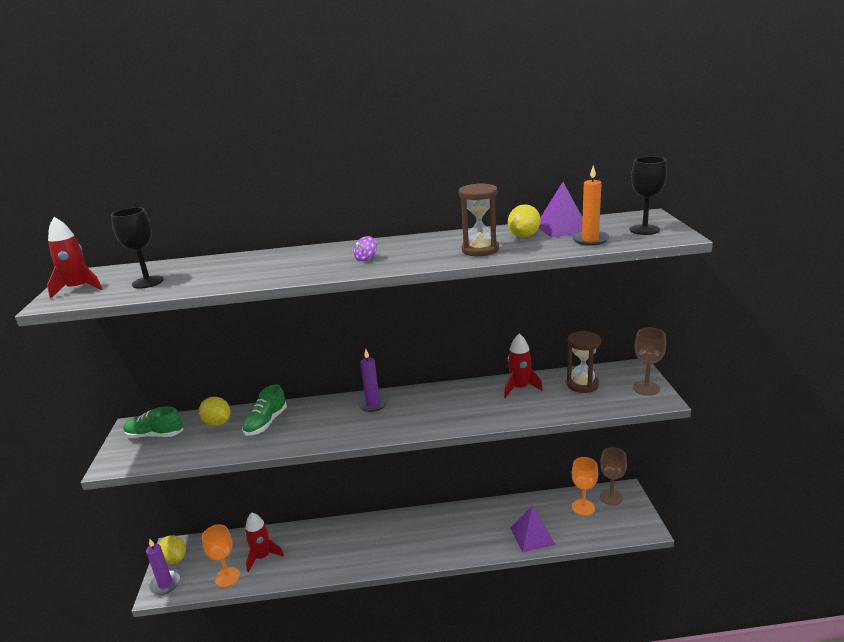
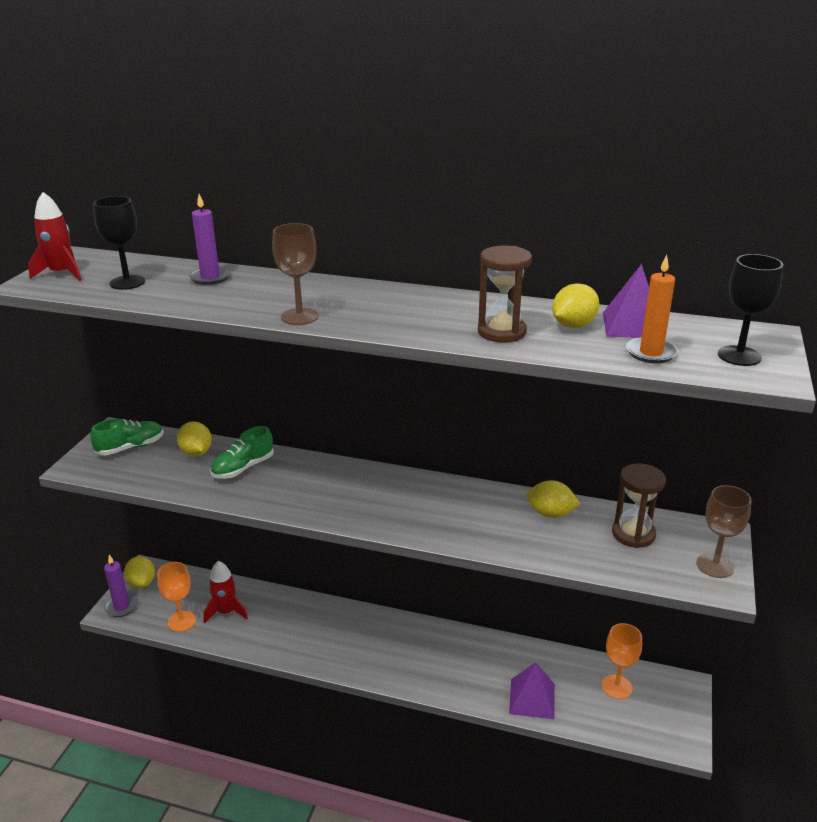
camera: 20 degrees right, 5 degrees up
green shoe [123,406,183,438] -> green shoe turned 120 degrees clockwise [90,419,164,455]
purple spinning top [354,236,377,262] -> none
purple candle [357,349,388,412] -> purple candle moved to [189,194,231,285]
red rocket [504,333,543,398] -> yellow lemon [526,480,580,518]
brown goblet [600,447,627,505] -> brown goblet moved to [272,223,319,325]

